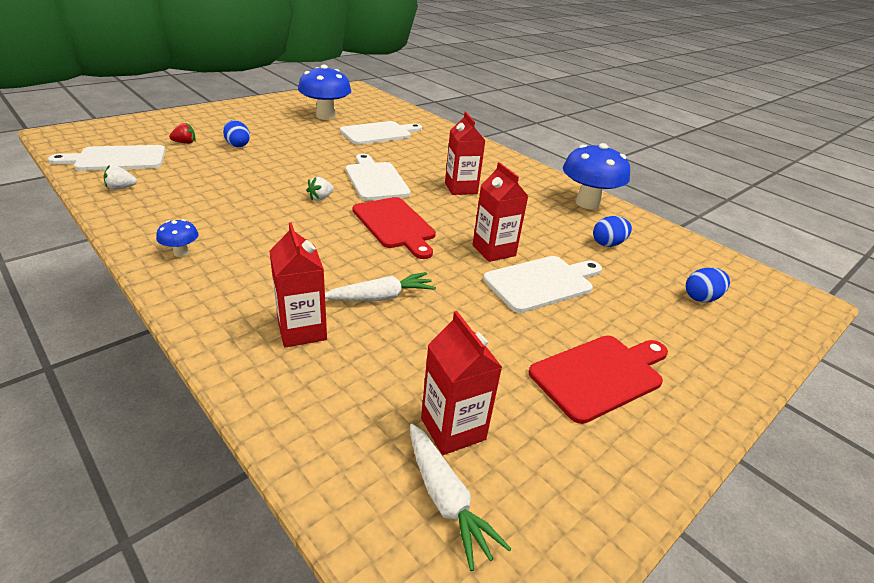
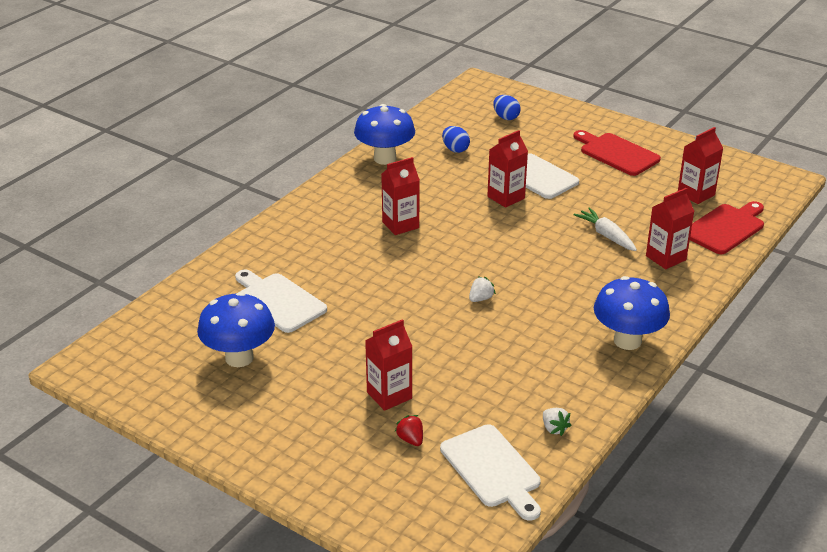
camera: 100 degrees left, 0 degrees up
blue mushroom [156,219,199,257] -> blue mushroom [594,276,670,350], size x2.22
blue egg [223,120,250,147] -> red carton [365,319,413,411]
white strawberry [306,177,334,201] -> white strawberry turned 75 degrees counterclockwise [469,277,496,302]
white cutting board [346,154,411,201] -> none
red cutting board [353,197,436,259] -> red cutting board moved to [690,201,764,254]
white carrot [410,424,511,571] -> none

